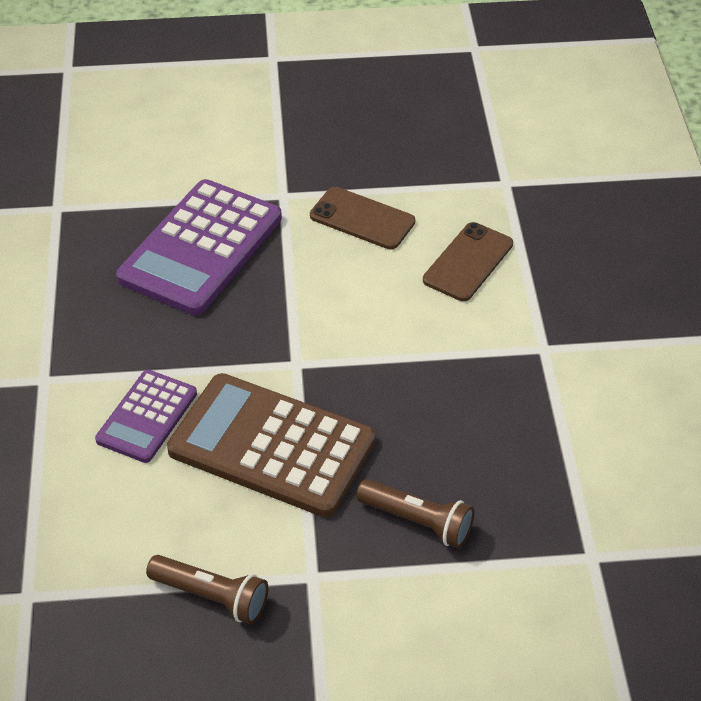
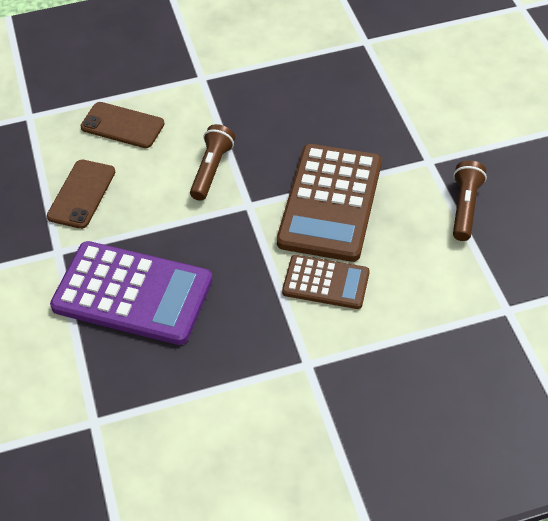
camera: 100 degrees left, 5 degrees up
purple calculator [95,370,197,463] -> brown calculator [282,255,370,309]
brown flashlight [356,479,475,548] -> brown flashlight moved to [190,124,235,201]

